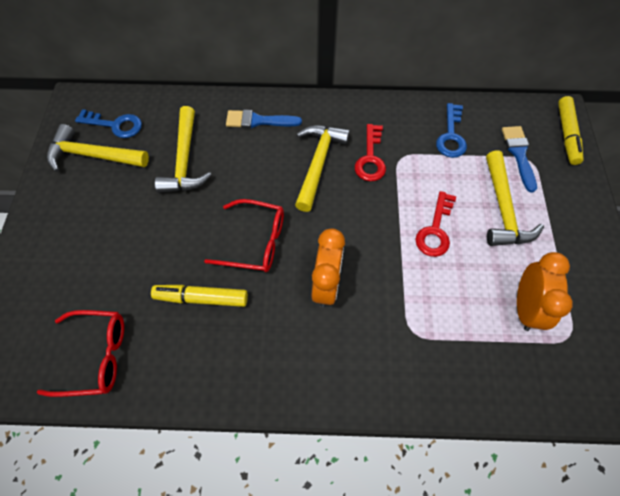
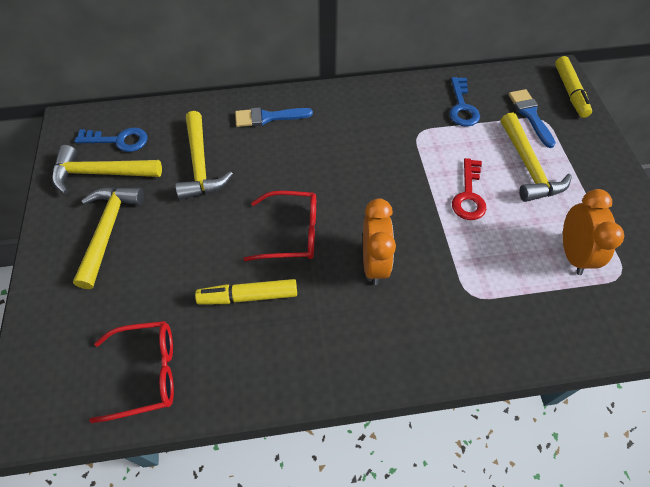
camera: 10 degrees left, 5 degrees down
yellow hammer [295,125,350,212] -> yellow hammer moved to [73,187,144,289]
red key [355,124,386,181] -> none

